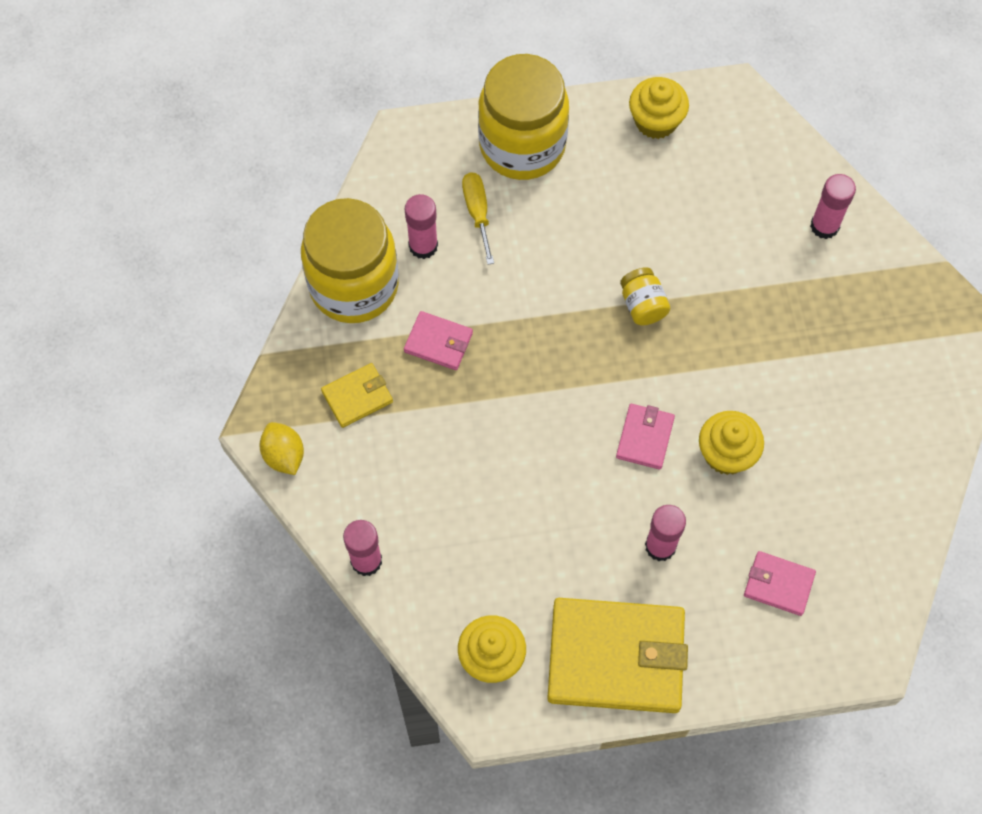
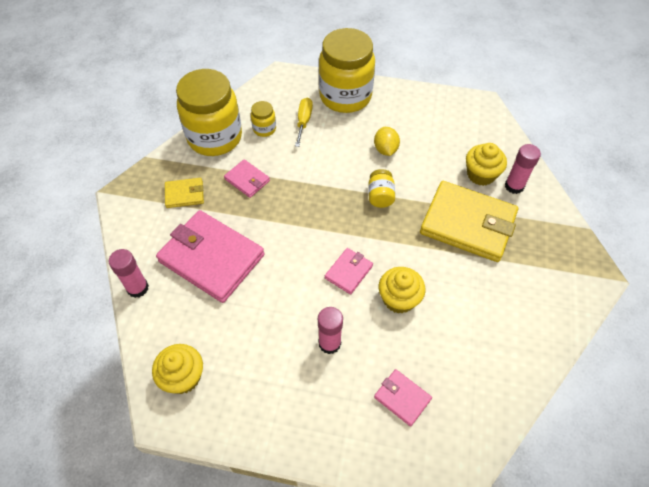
camera: 20 degrees right, 10 degrees down
yellow lemon [260,422,304,475] -> yellow lemon moved to [374,127,400,156]
pink glue stick [405,194,438,259] -> yellow jar [251,101,276,137]
yellow wallet [547,598,688,713] -> yellow wallet moved to [420,181,518,262]
yellow cupcake [629,77,689,139] -> yellow cupcake moved to [466,143,507,186]
none -> pink wallet [156,210,265,303]

